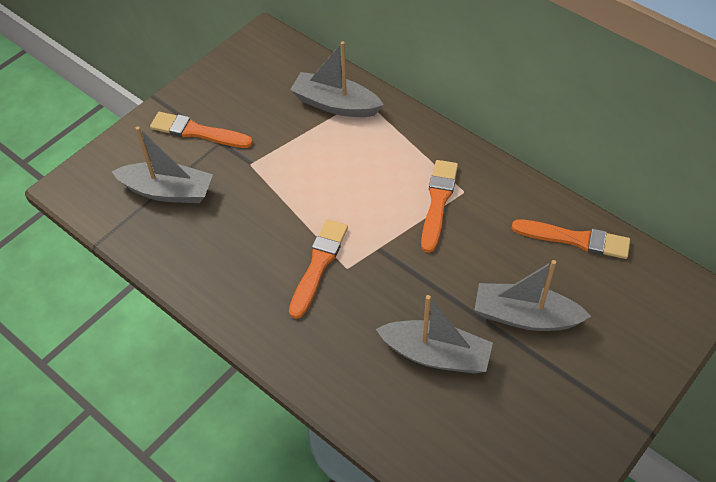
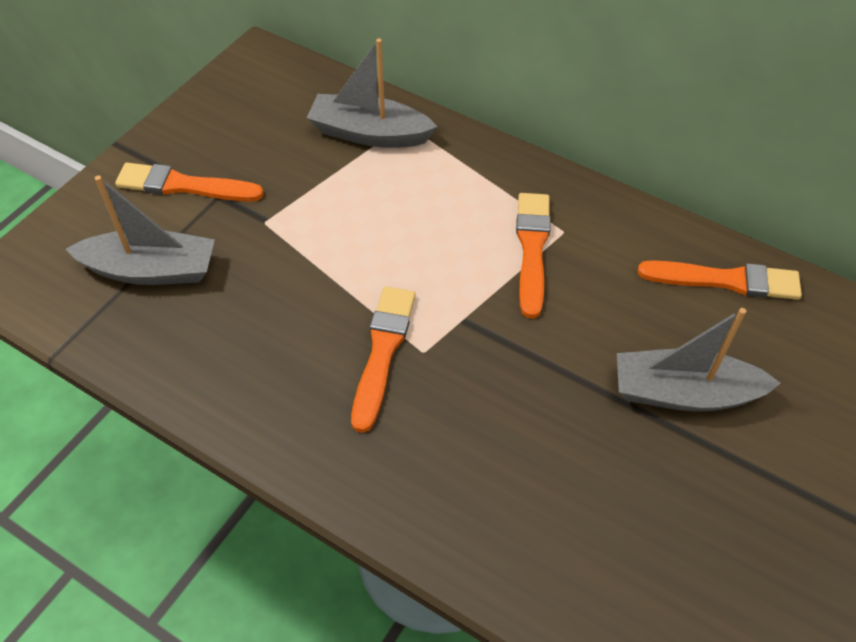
camera: 10 degrees left, 0 degrees up
grey boat [376,295,493,374] -> none

